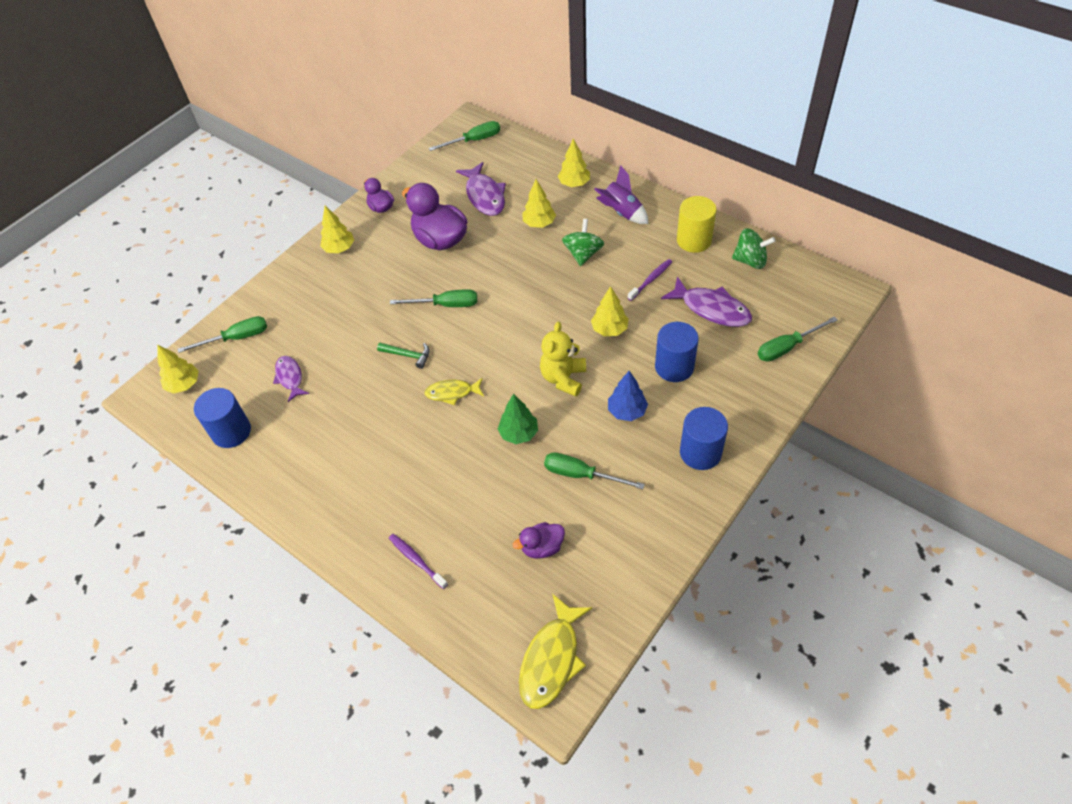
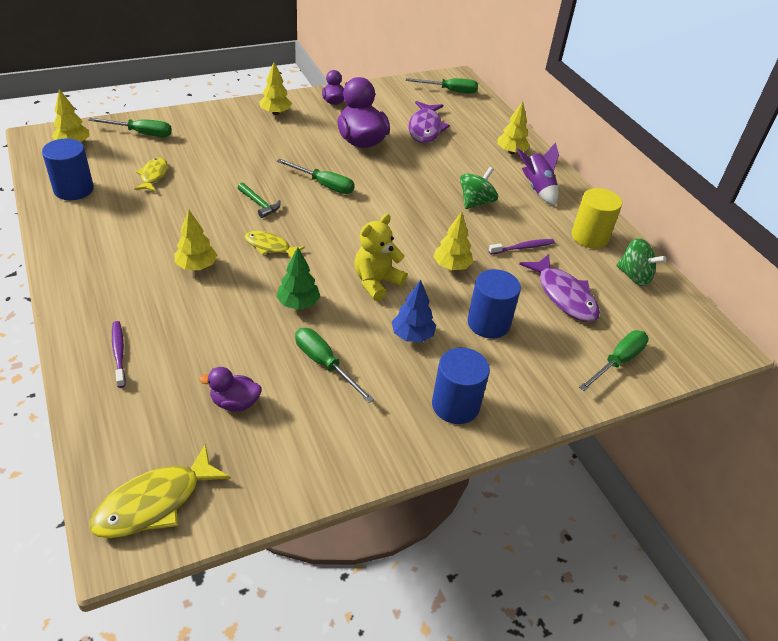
camera: 20 degrees right, 10 degrees down
purple fish [273,356,309,402] -> yellow fish [134,158,168,192]
yellow tree [523,179,556,228] -> yellow tree moved to [175,209,217,270]
green screwdriver [758,316,838,362] -> green screwdriver turned 135 degrees clockwise [579,330,649,391]

